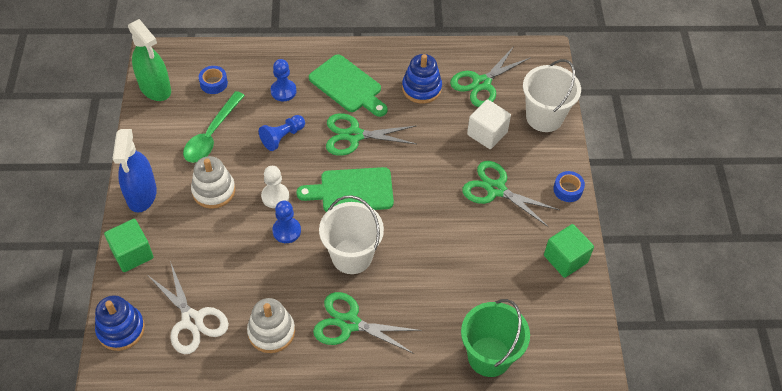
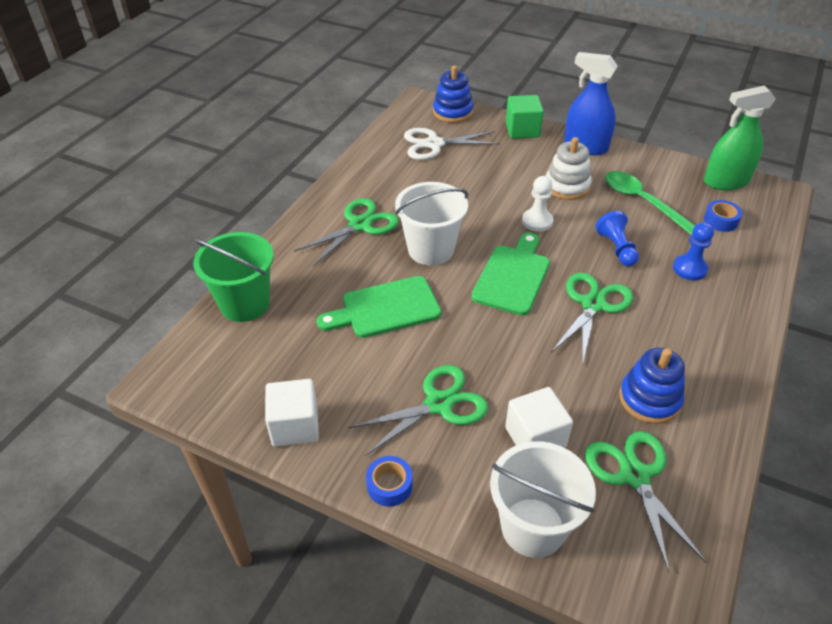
camera: 120 degrees right, 10 degrees down
white stacking toy [247,298,295,353] -> none
blue pawn [272,201,301,243] -> none
green cutting board [309,54,388,117] -> green cutting board moved to [317,276,441,338]
green cube [544,224,594,278] -> white cube [265,379,319,447]

